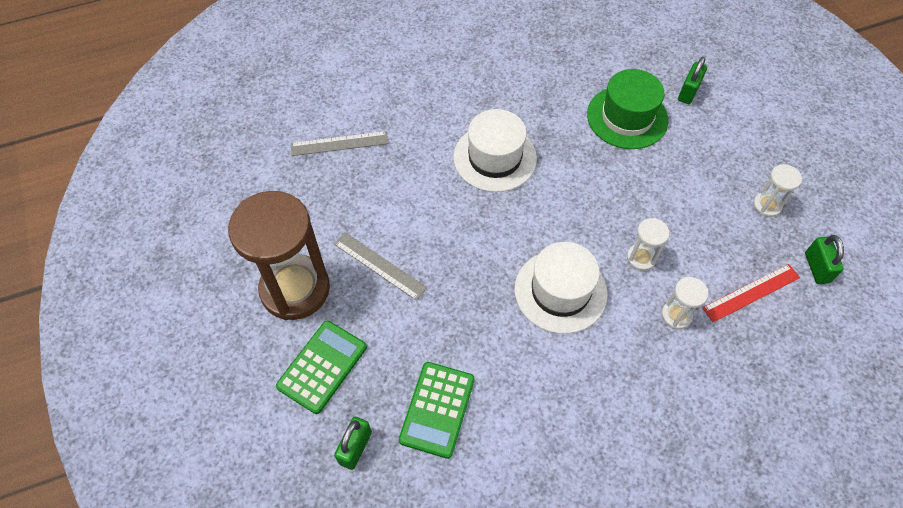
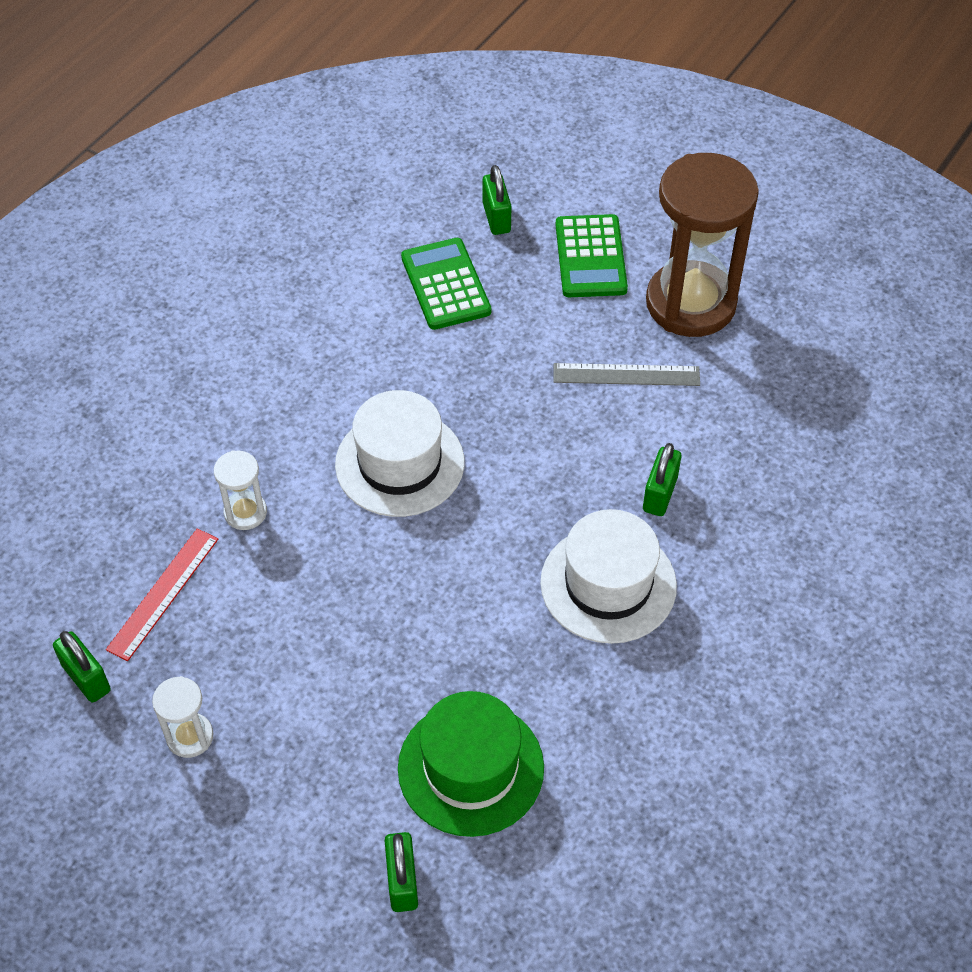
camera: 145 degrees right, 5 degrees down
grey ruler [291,131,389,156] -> none
white hourglass [627,218,670,271] -> none
none -> green padlock [643,443,681,516]

